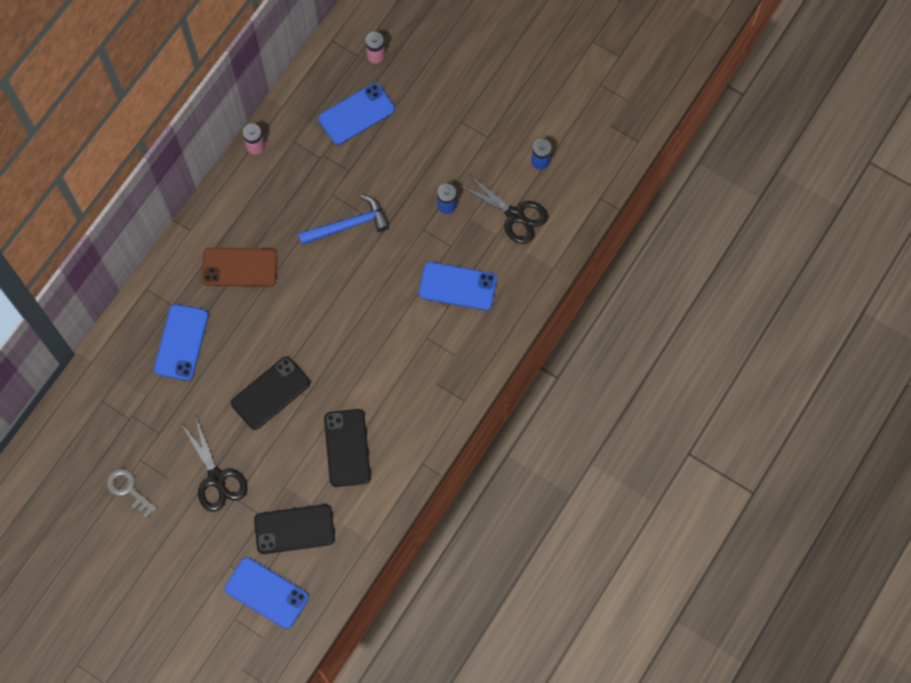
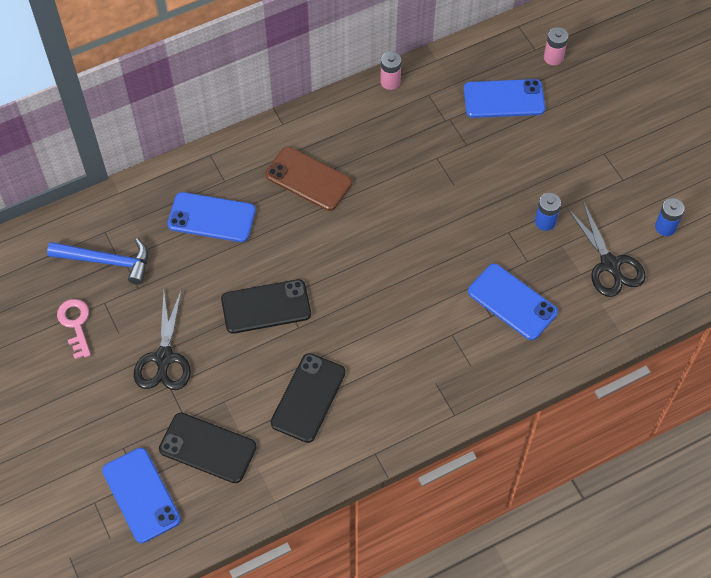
camera: 30 degrees right, 10 degrees down
grey key [107,468,157,518] -> pink key [57,299,91,359]
blue phone [154,304,209,381] -> blue phone turned 60 degrees clockwise [167,192,256,242]
blue hammer [298,195,389,245] -> blue hammer moved to [47,238,148,285]

